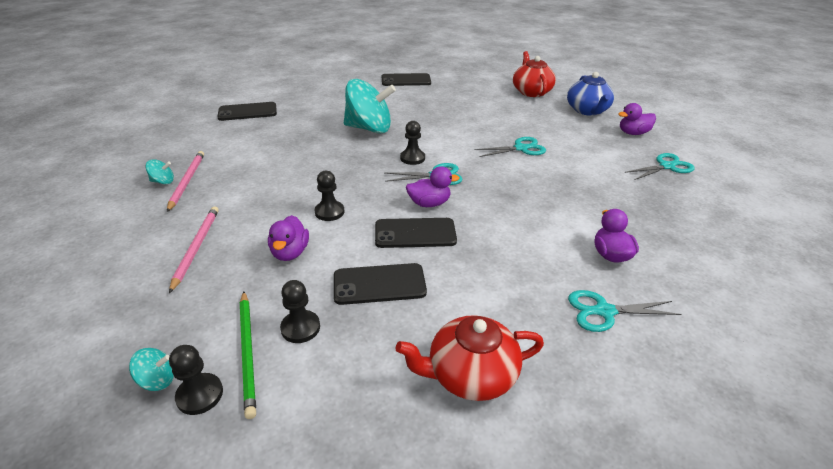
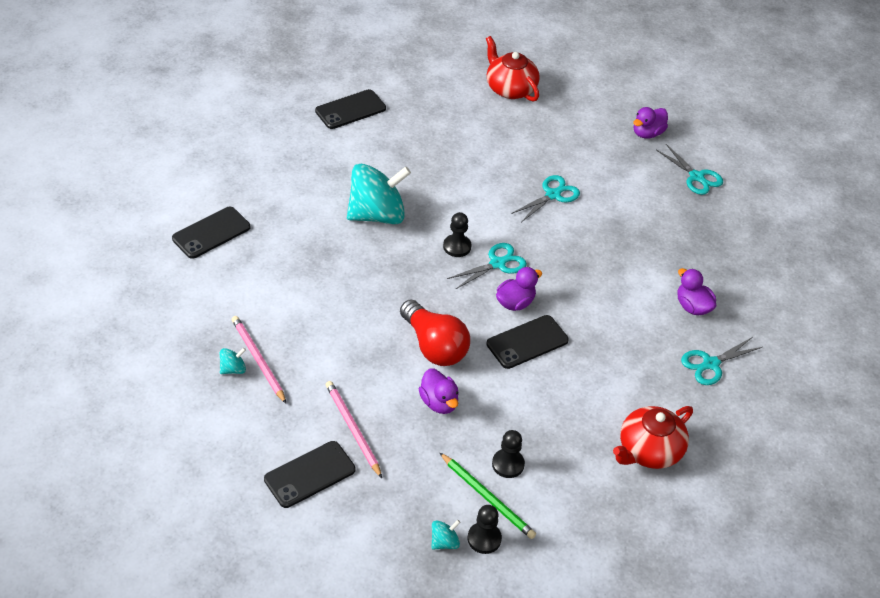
camera: 30 degrees left, 10 degrees up
black pawn [315,171,344,221] -> red light bulb [400,299,470,366]
black phone [334,263,427,305] -> black phone moved to [264,441,355,508]
blue teapot [567,72,614,116] -> none
turquoise scissors [625,153,694,180] -> turquoise scissors turned 105 degrees clockwise [656,144,723,195]

